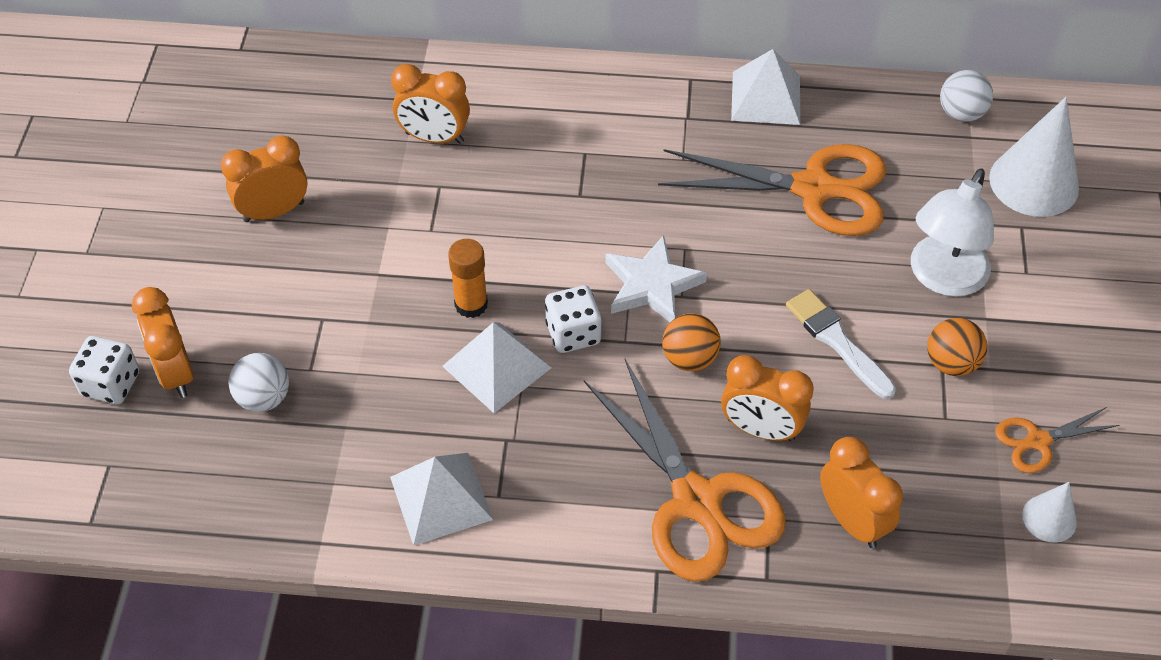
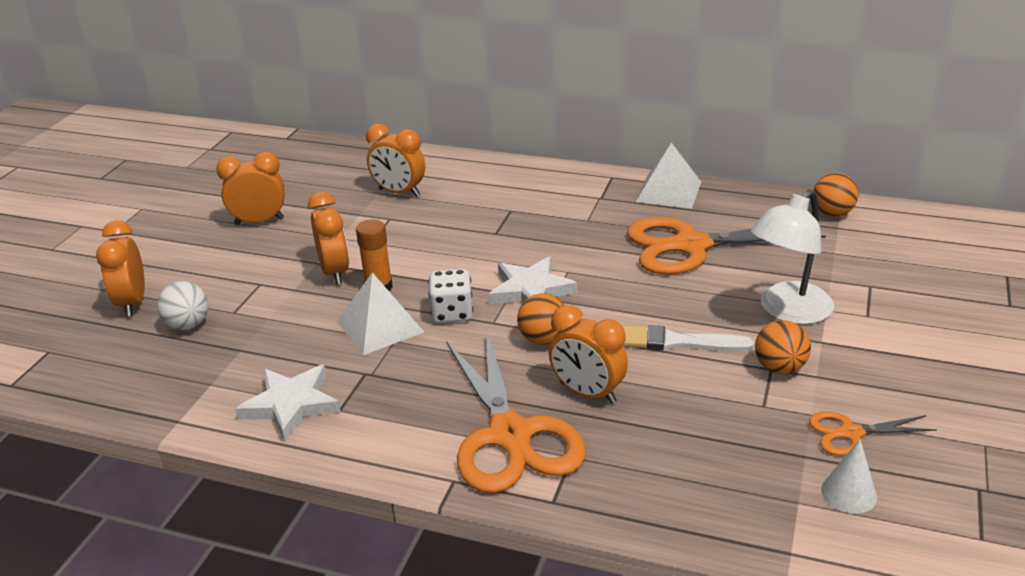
camera: 15 degrees right, 20 degrees down
white dice [69,336,139,404] -> none
white pyramid [390,453,493,546] -> white star [235,365,341,441]
orange scissors [658,144,886,236] -> orange scissors turned 150 degrees clockwise [627,217,826,275]
white brush [786,289,896,399] -> white brush turned 60 degrees counterclockwise [622,325,754,352]
orange clock [820,437,903,548] -> orange clock moved to [308,192,349,285]
white ball [940,70,993,122] -> orange ball [813,173,859,216]
white cone [989,97,1079,217] -> none

